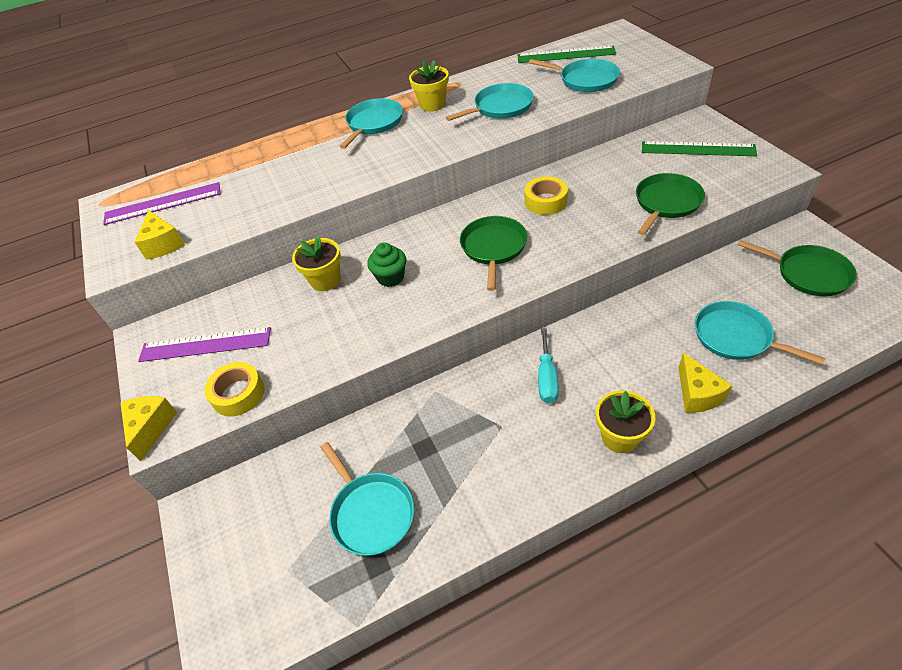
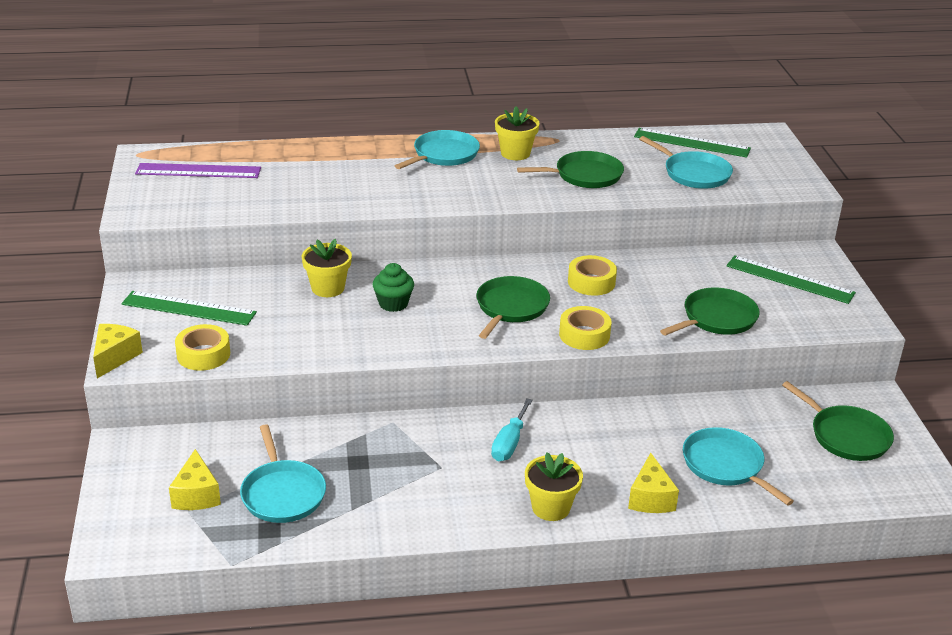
camera: 10 degrees right, 15 degrees down
yellow cheese [135,210,185,260] -> yellow cheese moved to [169,449,221,510]
purple ruler [138,327,271,362] -> green ruler [122,291,257,326]
turquoise pan [446,83,534,121] -> green pan [517,151,624,188]
none -> yellow tape [559,306,612,350]

